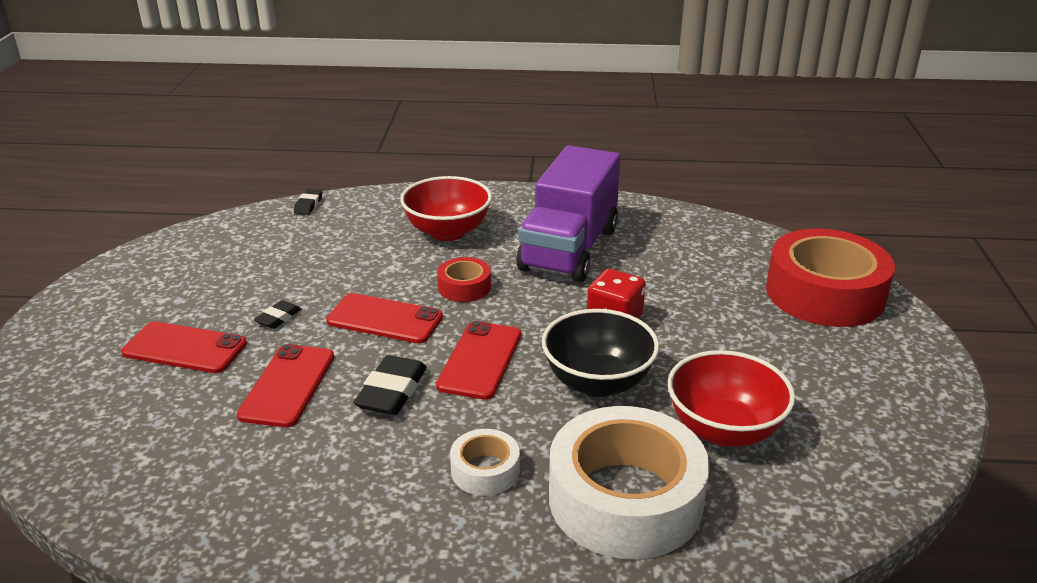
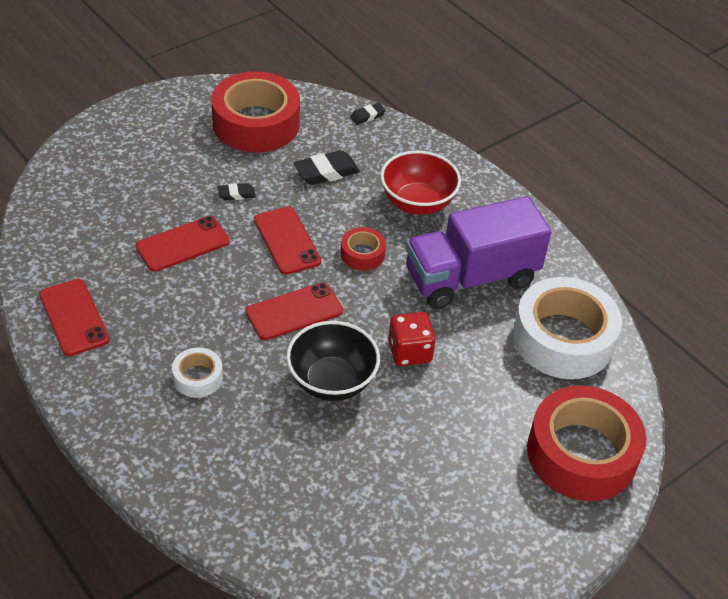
camera: 45 degrees right, 15 degrees up
red phone [121,321,247,373] -> red phone moved to [39,279,109,356]
black eraser [353,355,427,415] -> black eraser moved to [294,150,360,185]
white tape [549,406,710,559] -> white tape moved to [513,277,622,379]
red bowl [668,350,795,447] -> none
none -> red tape [211,71,300,153]

